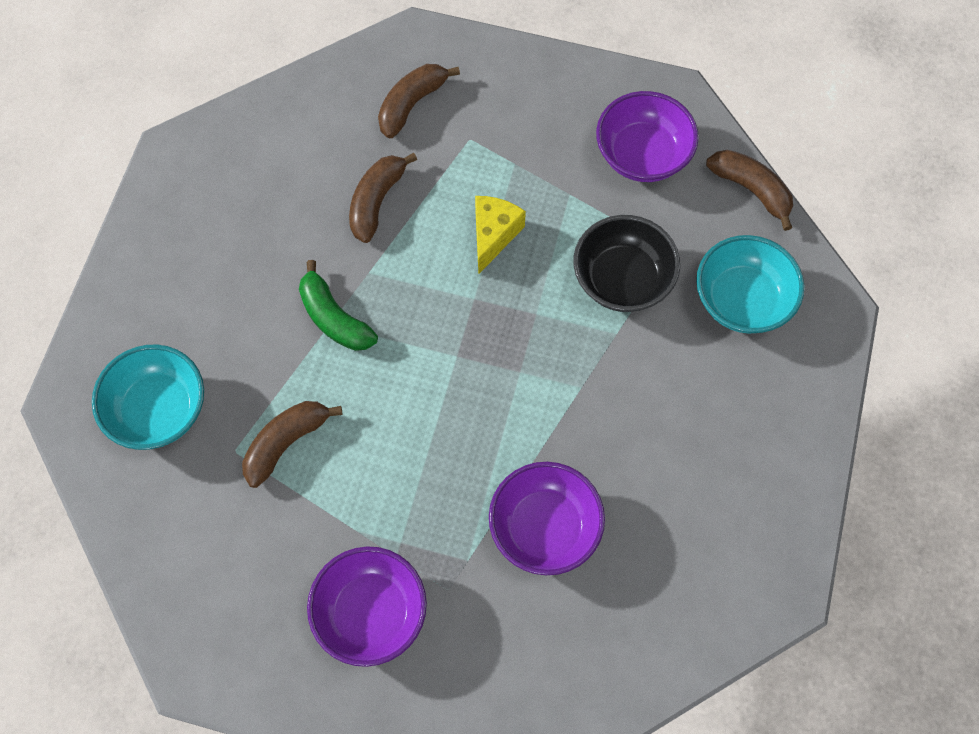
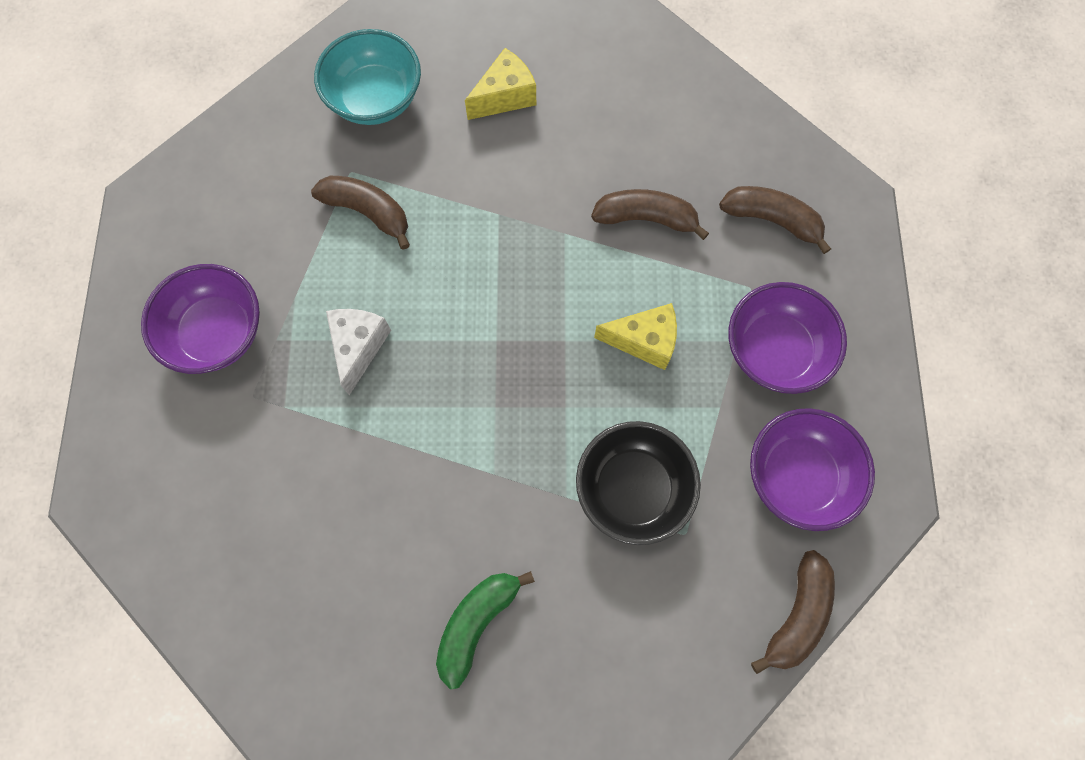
camera: 75 degrees right, 5 degrees up
green banana [299,260,378,351] -> green banana moved to [436,571,535,689]
purple bowl [489,462,605,575] -> purple bowl moved to [728,282,847,394]
turquoise bowl [696,235,804,333] -> none
none -> white cheese [326,309,391,395]
none -> yellow cheese [465,48,536,120]

